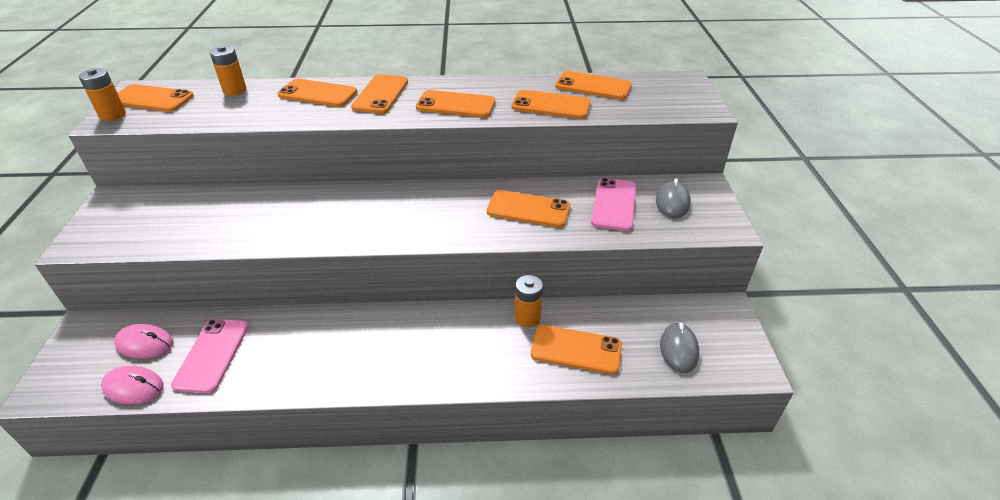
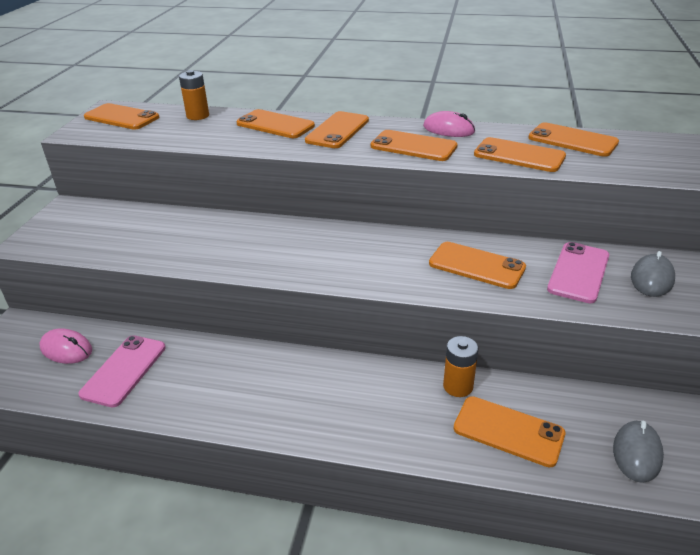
camera: 15 degrees right, 5 degrees down
orange battery [79,68,126,121] -> none
pink mouse [101,366,164,404] -> pink mouse moved to [423,111,475,137]

